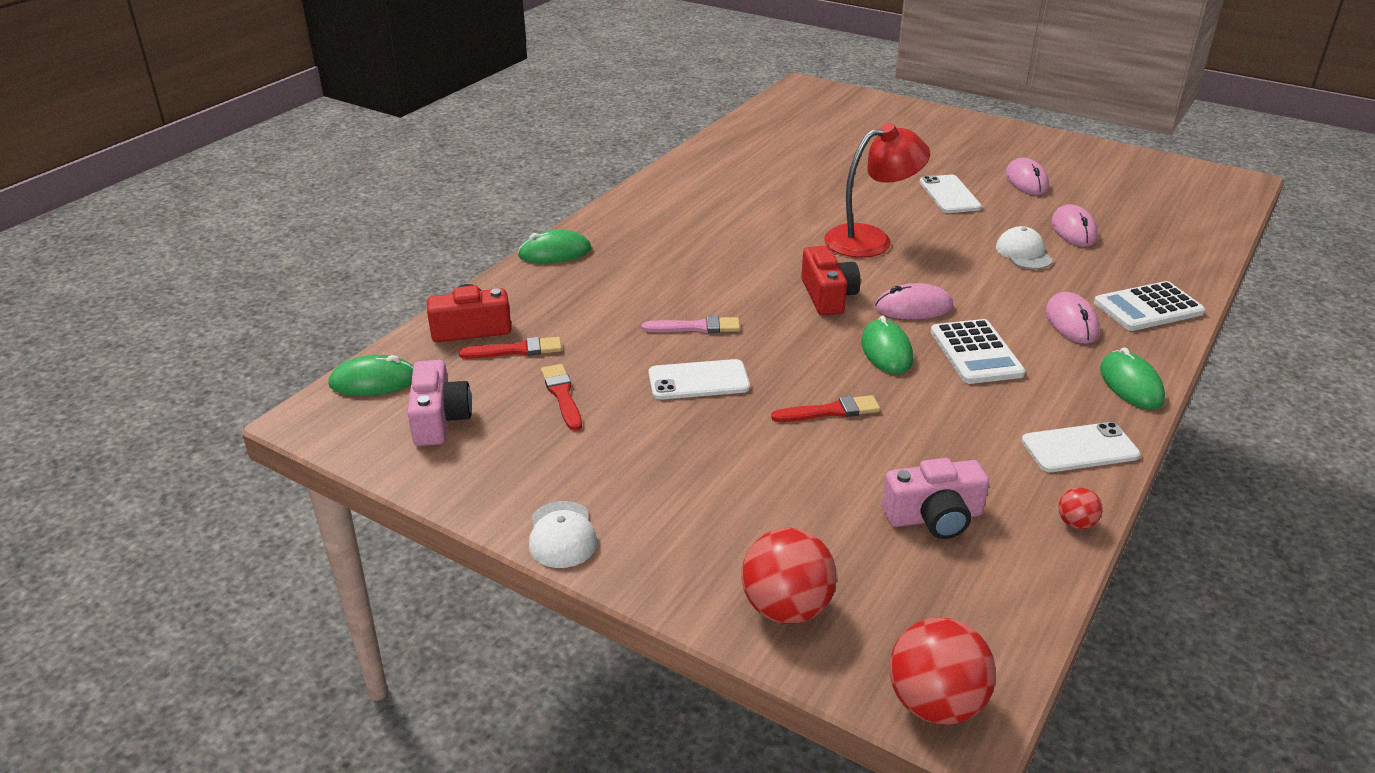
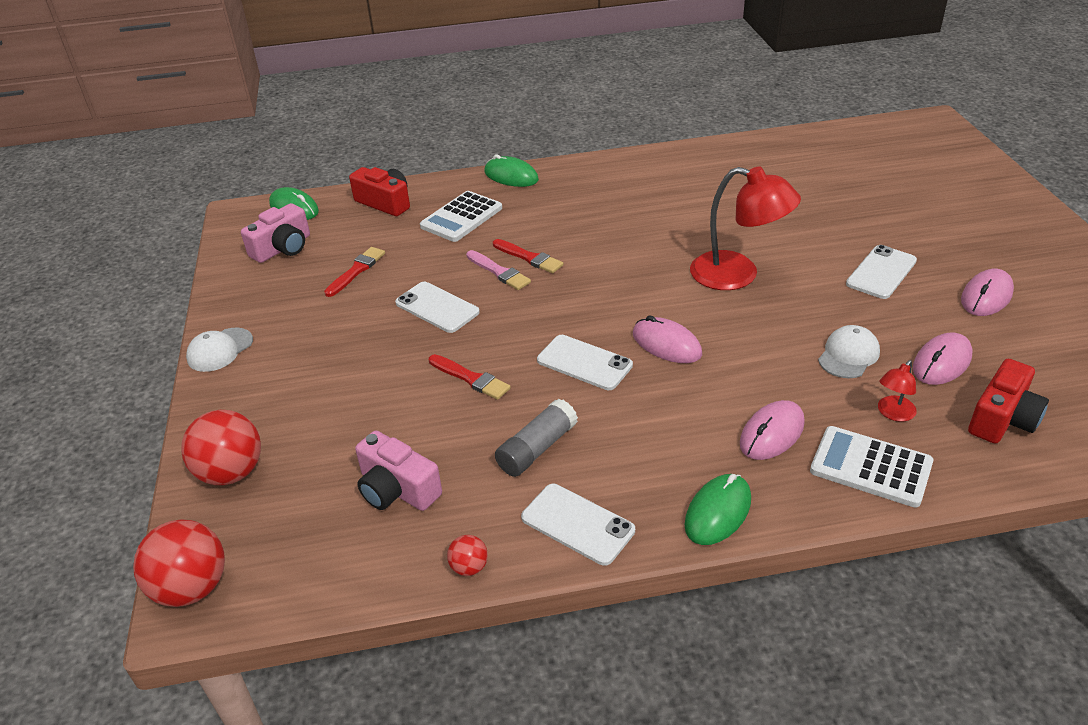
camera: 50 degrees right, 5 degrees up
red brush [459,337,562,359] -> red brush moved to [493,239,564,273]
red camera [801,246,860,315] -> red camera moved to [968,359,1049,444]
green mouse [861,315,913,374] -> white phone [537,335,633,390]
white calculator [931,319,1025,384] -> white calculator moved to [420,191,502,242]
none -> grey glue stick [495,399,578,477]
none -> red lamp [878,360,917,422]

